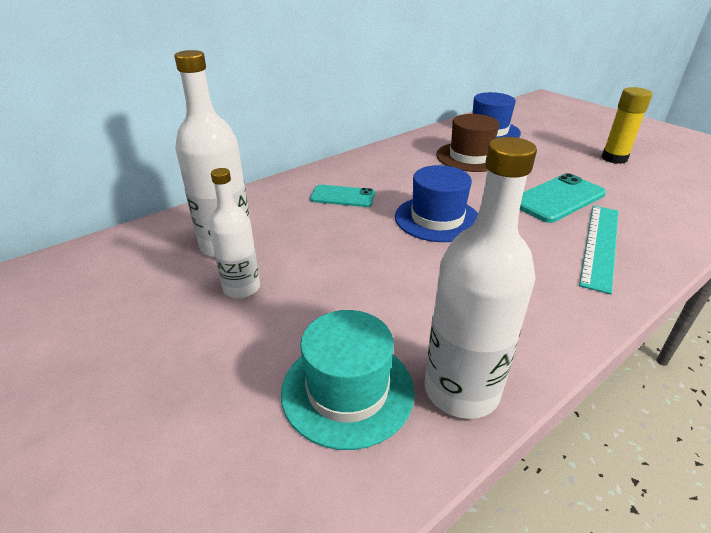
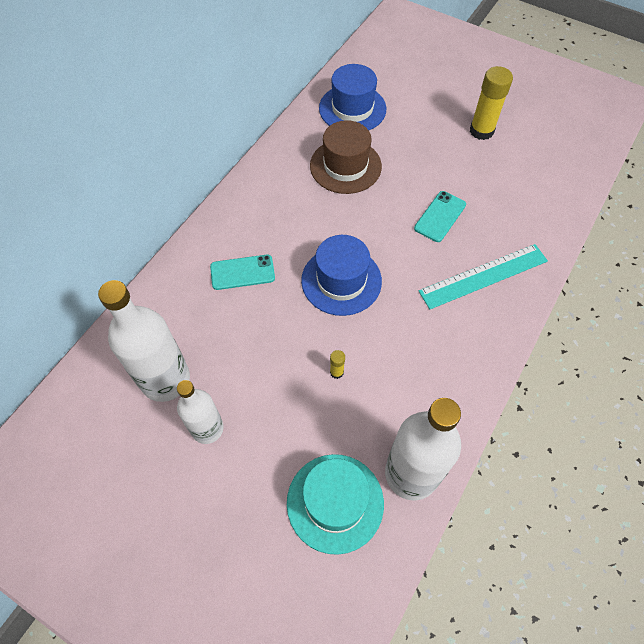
camera: 20 degrees left, 25 degrees up
turquoise phone [520,173,606,223] -> turquoise phone [414,191,466,242], size x0.64
turquoise ruler [579,205,619,294] -> turquoise ruler turned 60 degrees clockwise [419,244,548,309]
none -> yellow glue stick [330,350,345,379]

